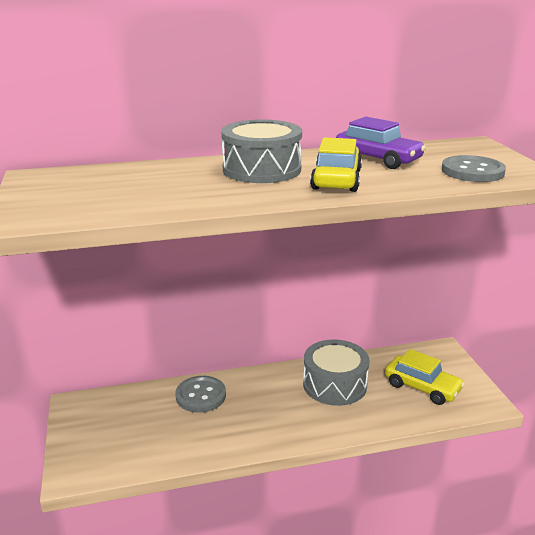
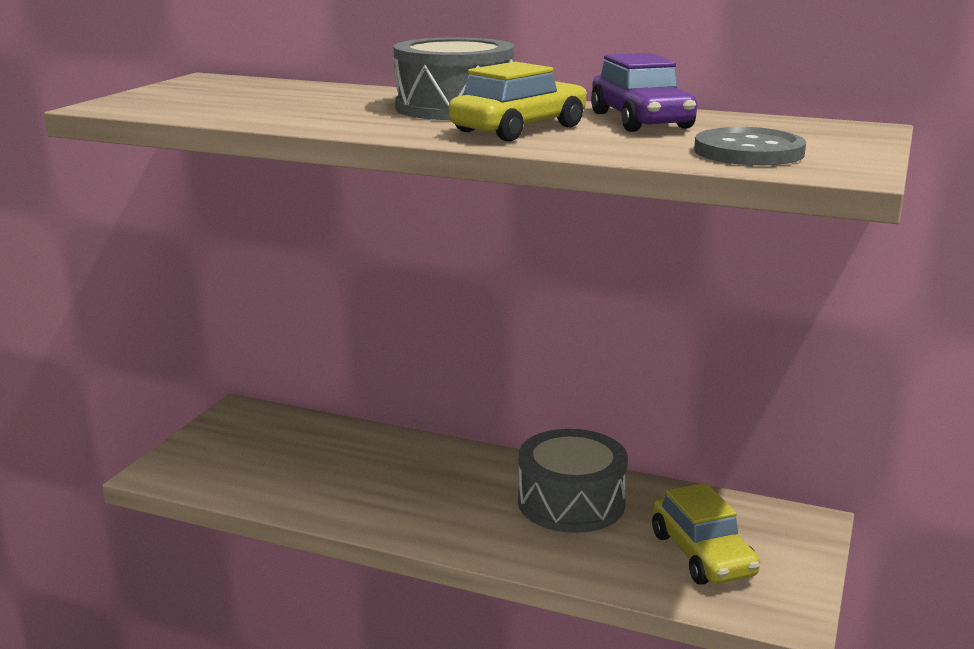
camera: 35 degrees right, 5 degrees down
grey button [175,376,226,413] -> none

